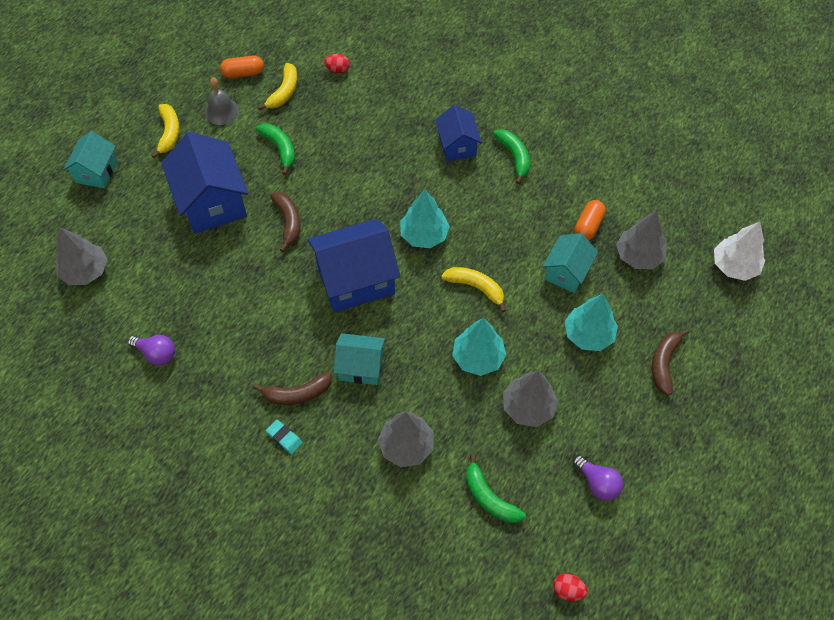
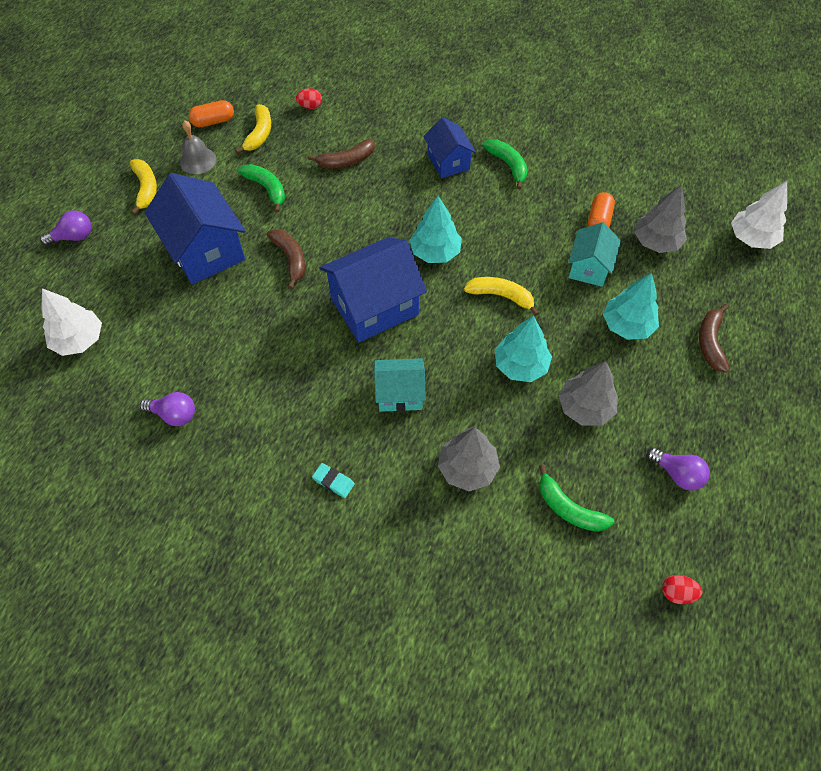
camera: 10 degrees left, 0 degrees up
grey tree [55,227,108,285] -> white tree [41,288,102,356]
turquoise house [63,131,118,188] -> purple light bulb [40,210,91,246]
brown banana [253,372,332,405] -> brown banana moved to [308,139,375,169]

